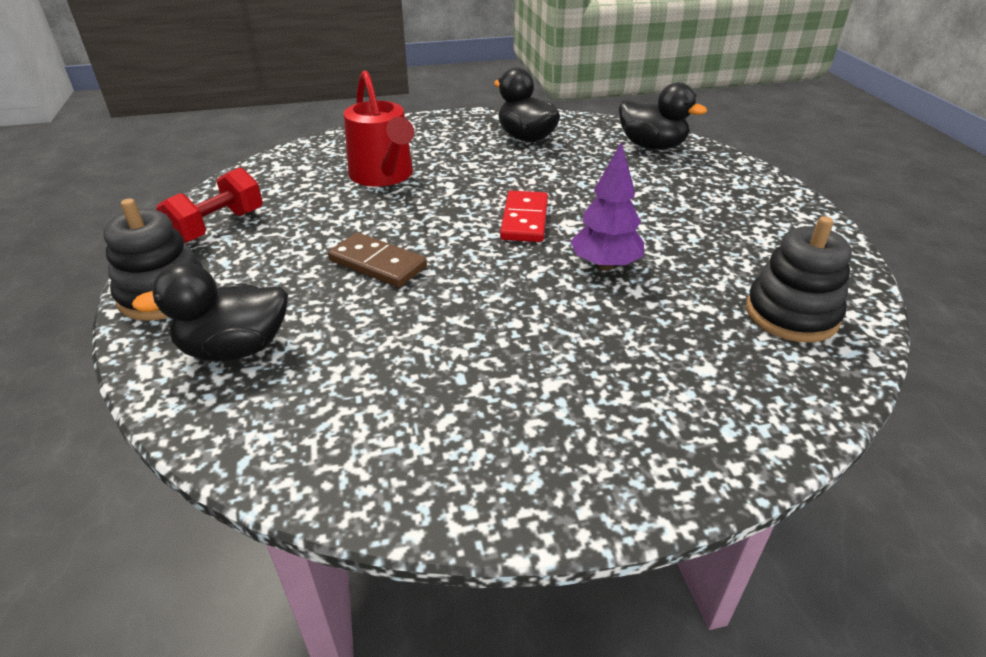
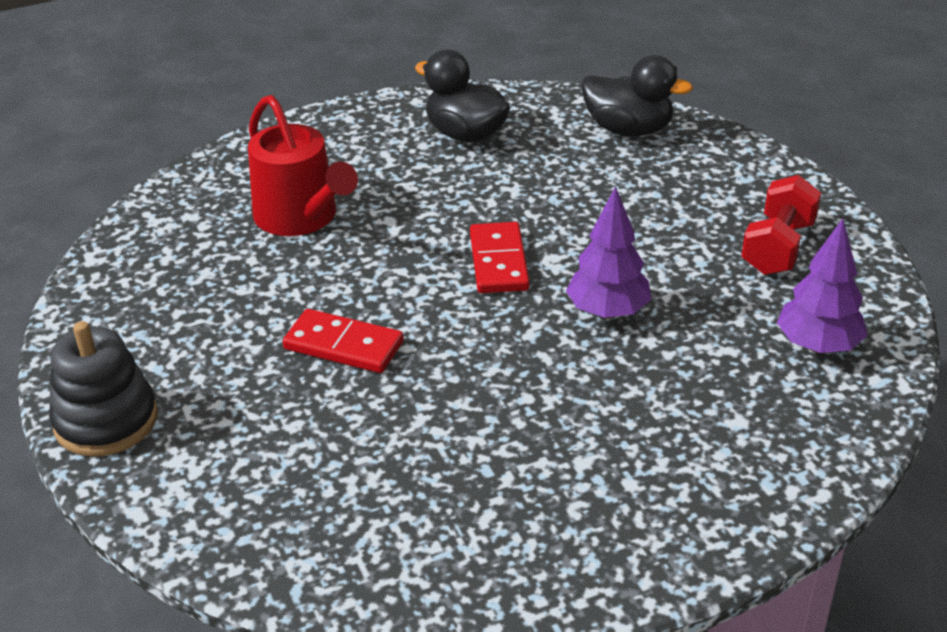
camera: 10 degrees left, 0 degrees up
black duck [132,262,288,361] -> none
red dumbbell [156,167,263,243] -> red dumbbell moved to [741,175,821,275]
brown domino [328,233,427,287] -> red domino [283,309,404,373]
black stacking toy [746,216,852,342] -> purple tree [777,219,868,353]

